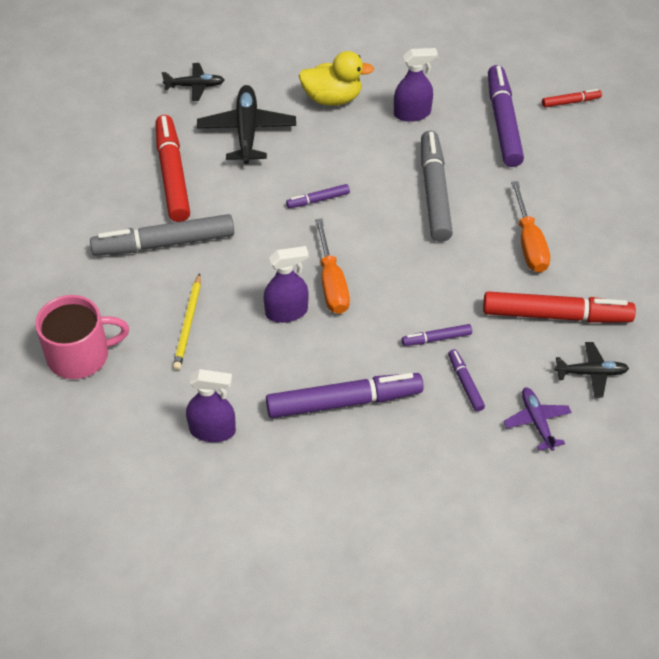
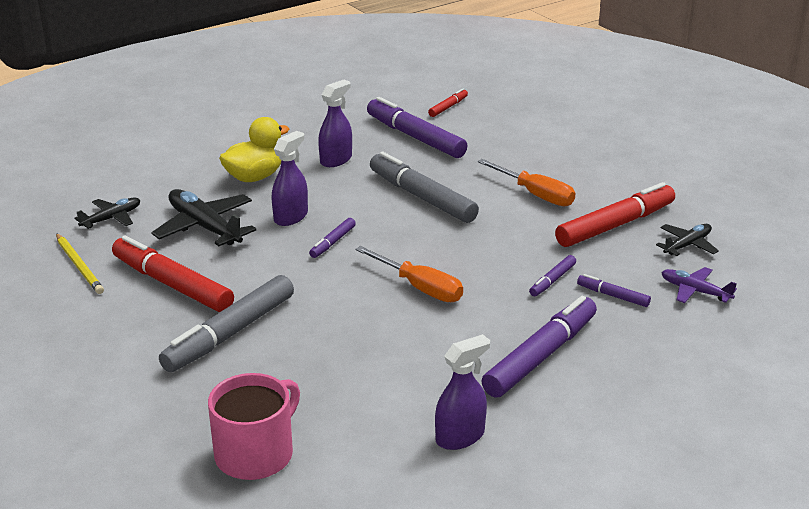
camera: 40 degrees left, 20 degrees down
yellow pencil [173,273,201,370] -> yellow pencil moved to [56,233,104,294]
purple spray bottle [264,246,309,323] -> purple spray bottle moved to [272,131,308,226]

